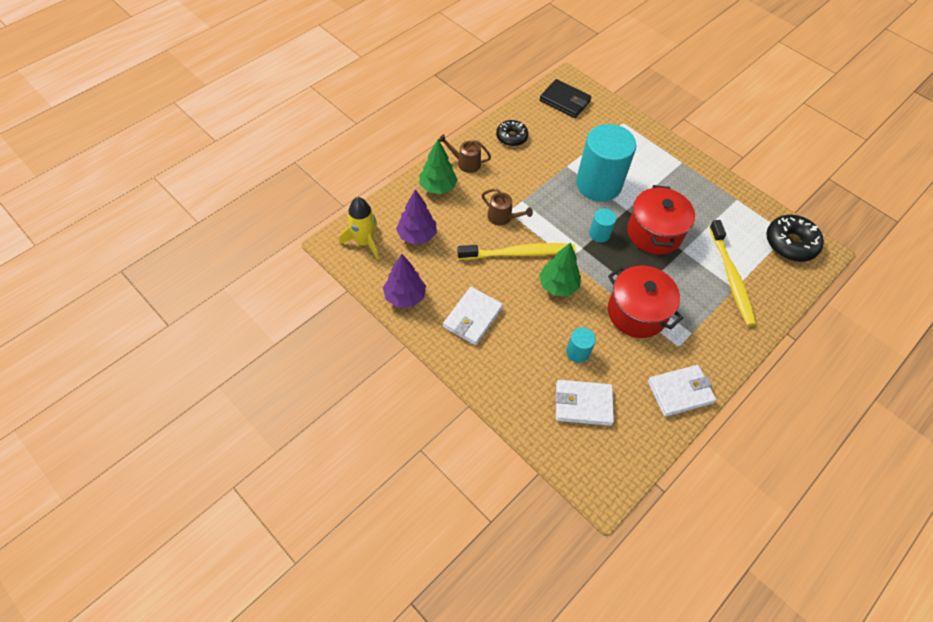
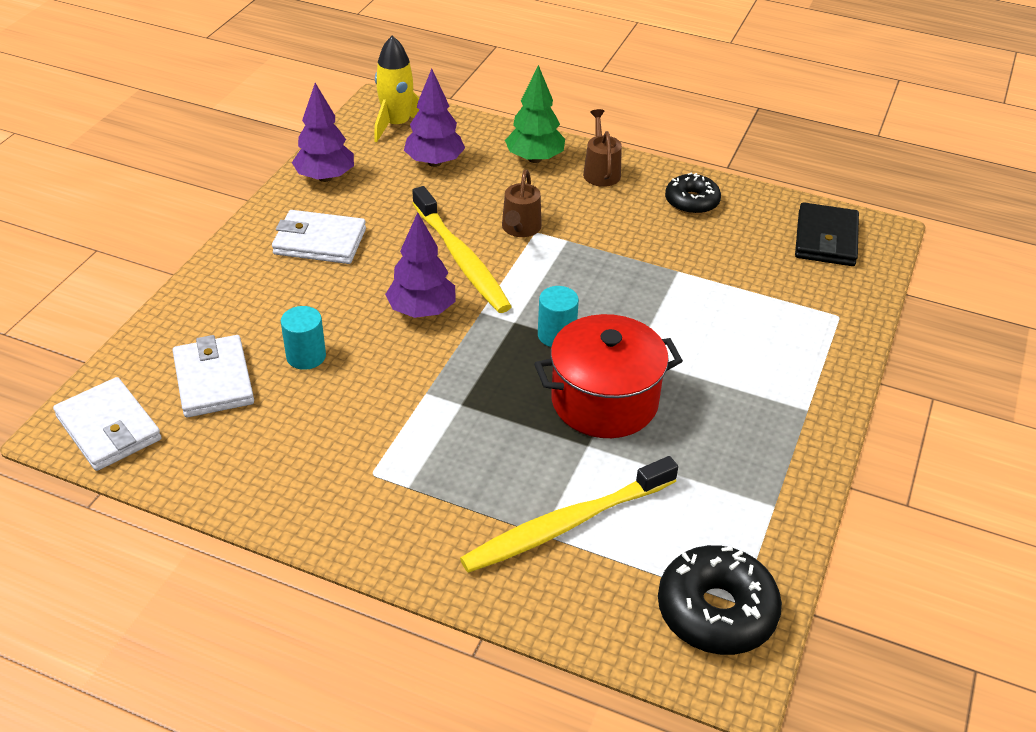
camera: 70 degrees right, 15 degrees down
green tree [539,242,581,296] -> purple tree [385,212,455,318]
turquoise cylinder [576,124,637,202] -> none
red pot [608,266,683,338] -> none
white wallet [648,365,716,417] -> white wallet moved to [53,377,162,471]

